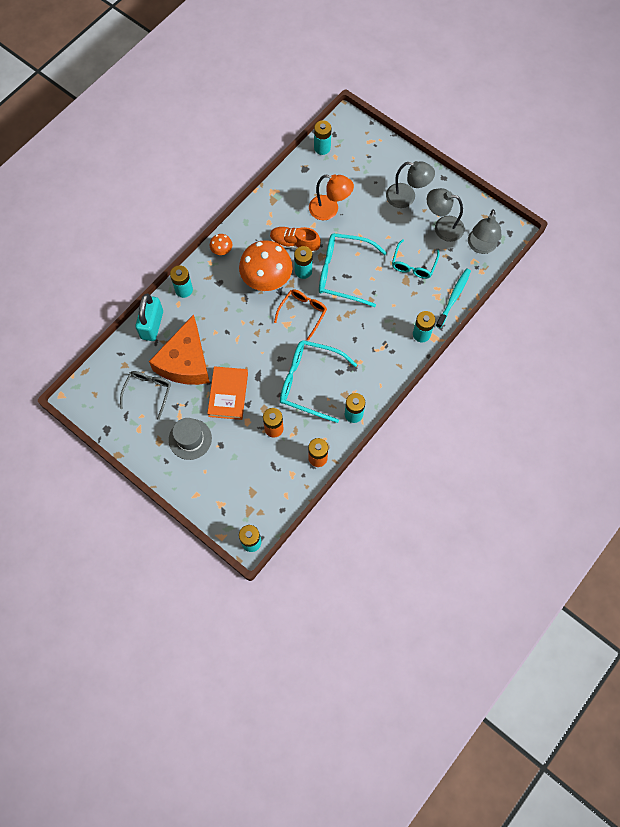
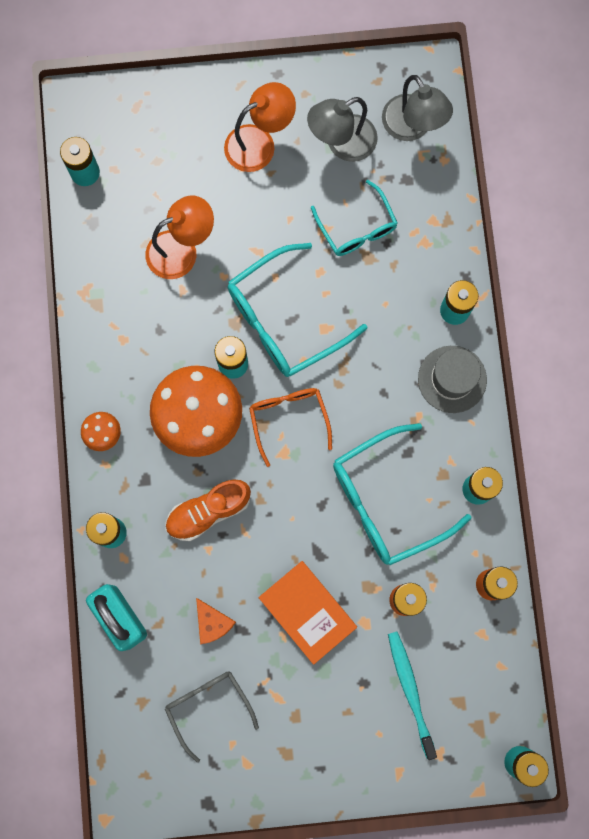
camera: 45 degrees left, 10 degrees up
orange cheese [149,314,210,385] -> orange cheese [196,598,236,644], size x0.41
grey hat [169,418,212,460] -> grey hat moved to [418,346,487,413]
orange shoe [270,227,321,254] -> orange shoe moved to [165,480,251,541]
grey lamp [386,161,435,208] -> orange lamp [224,82,296,172]
turquoise toothbrush [436,268,471,328] -> turquoise toothbrush moved to [388,632,437,760]

